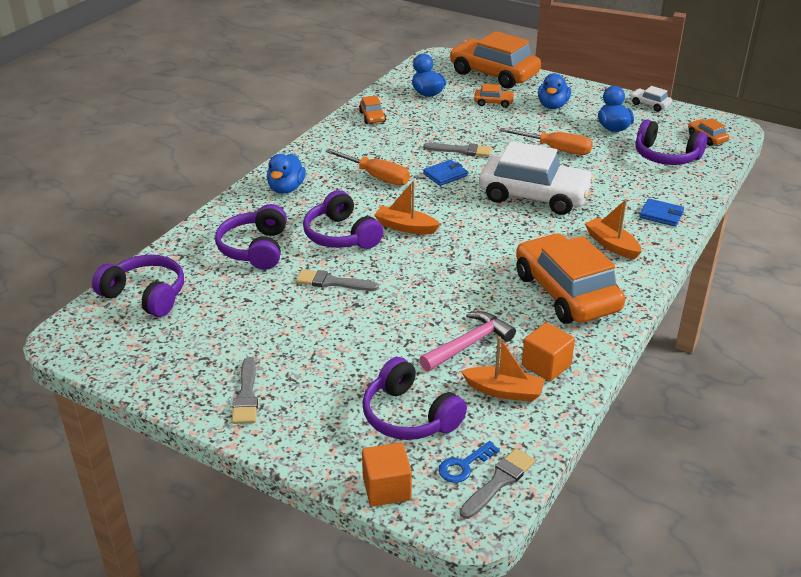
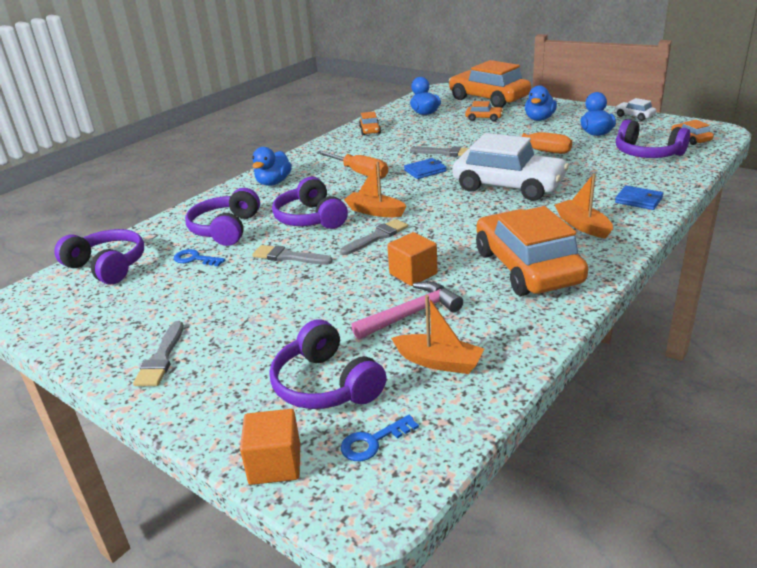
camera: 10 degrees right, 5 degrees down
grey brush [460,448,535,519] -> grey brush moved to [340,219,408,255]
orange cube [522,322,575,382] -> orange cube moved to [387,232,438,286]
none -> blue key [174,249,225,266]

